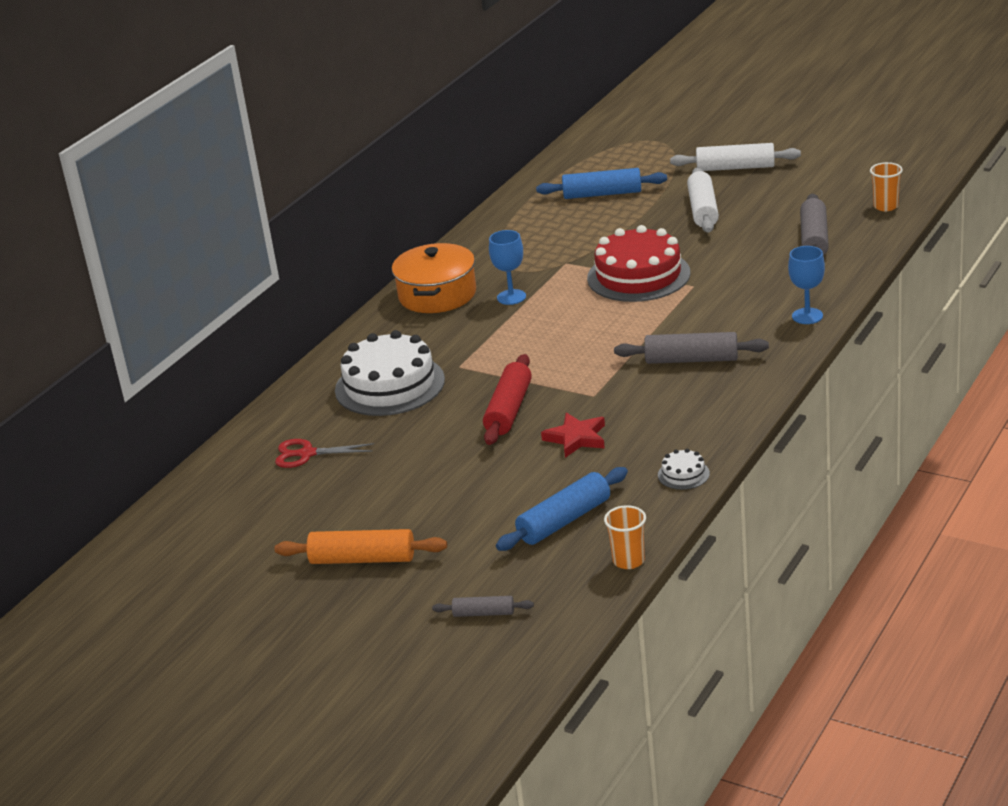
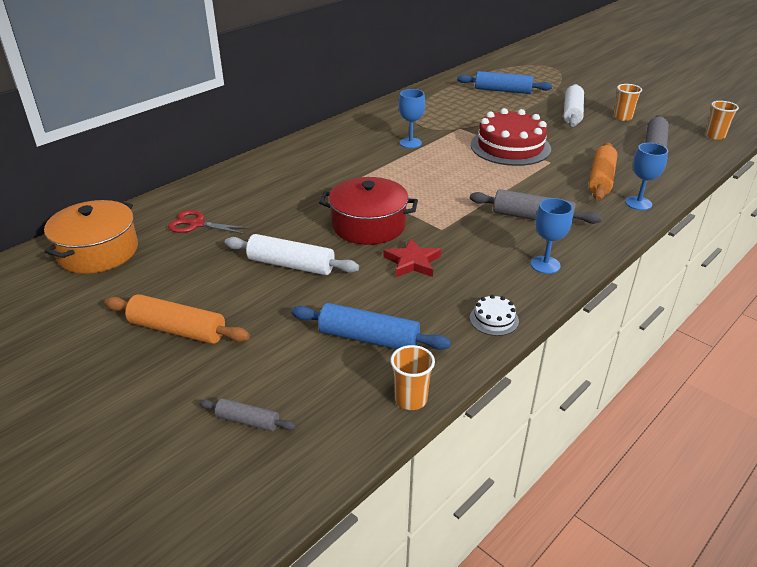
camera: 10 degrees right, 5 degrees up
white cake [335,330,445,416] -> none
orange pot [392,243,476,313] -> orange pot moved to [44,200,138,274]
red rolling pin [483,354,532,445] -> red pot [319,177,418,245]
blue rolling pin [496,467,628,551] -> blue rolling pin turned 45 degrees clockwise [291,303,451,350]
white rolling pin [670,143,801,171] -> white rolling pin moved to [225,234,359,275]
none -> blue goblet [531,198,573,274]
none -> orange rolling pin [589,142,617,201]
none -> orange cup [614,84,642,121]

